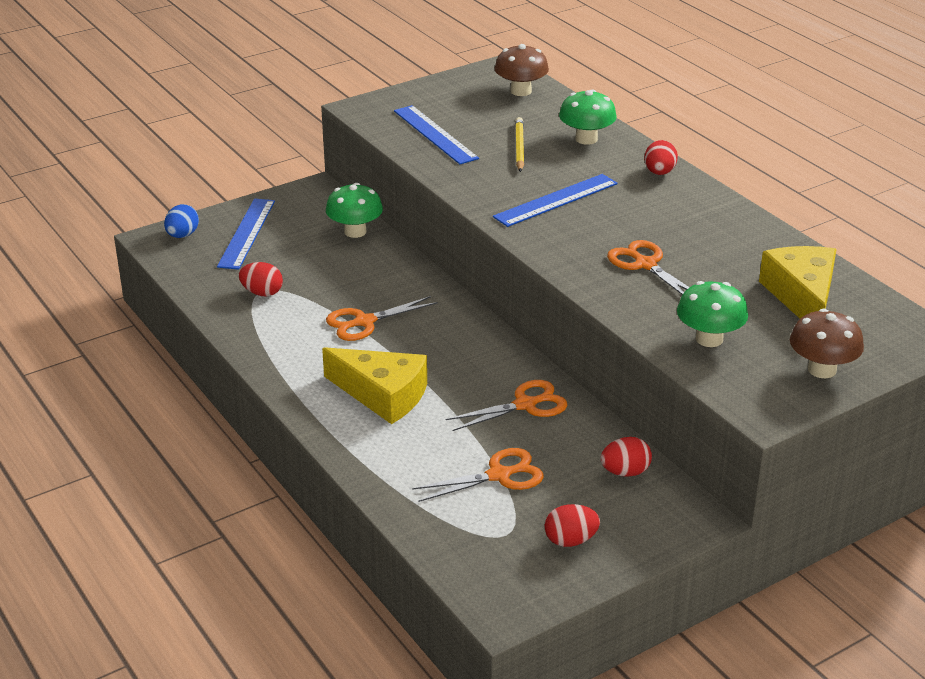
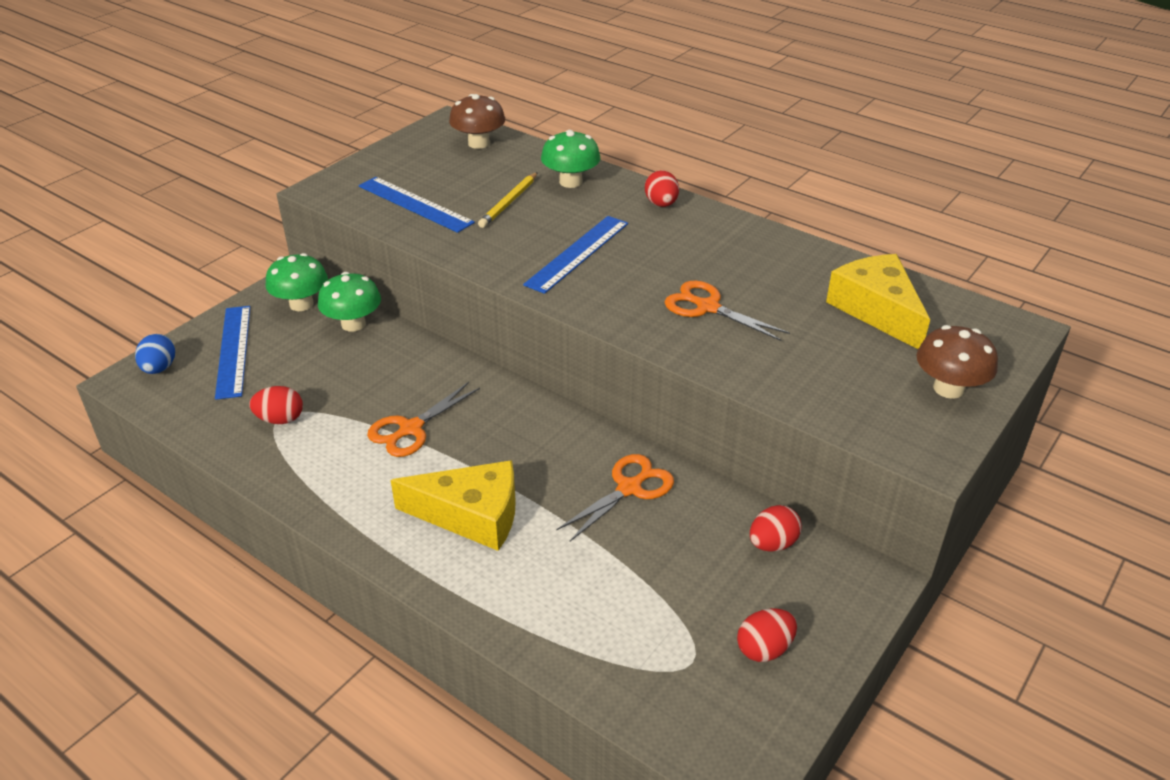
camera: 20 degrees left, 5 degrees up
orange scissors [412,448,544,502] -> none
yellow pencil [515,117,524,172] -> yellow pencil turned 135 degrees counterclockwise [478,172,538,228]
green mushroom [677,281,748,347] -> green mushroom moved to [265,253,328,311]

